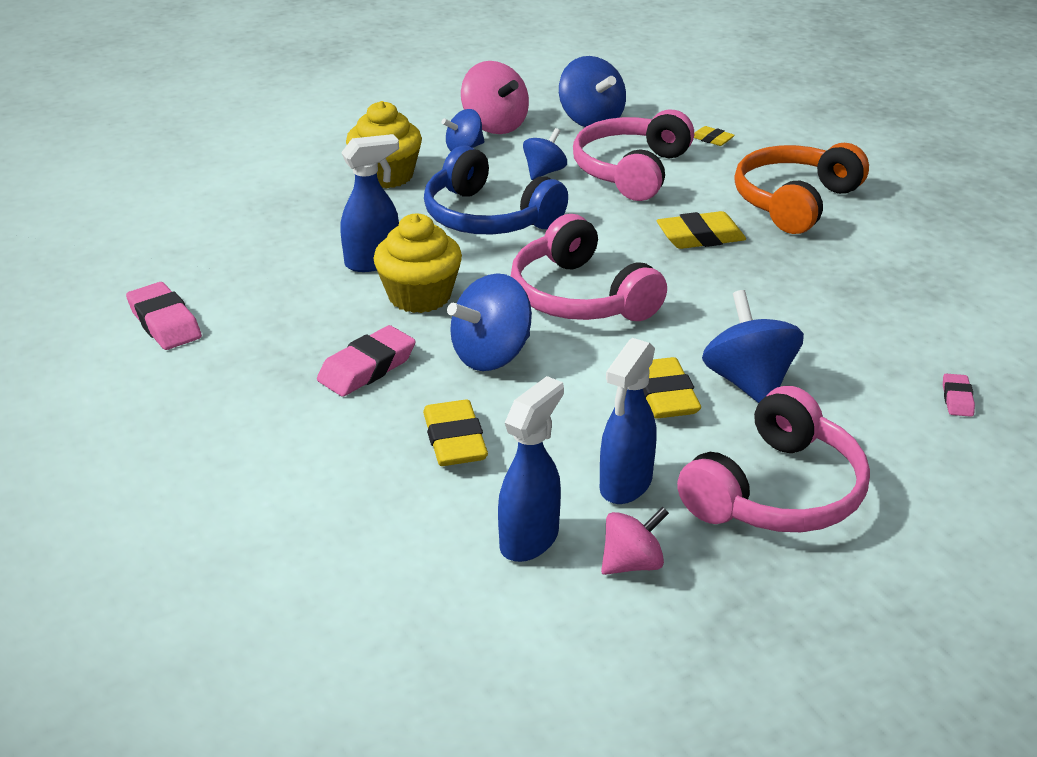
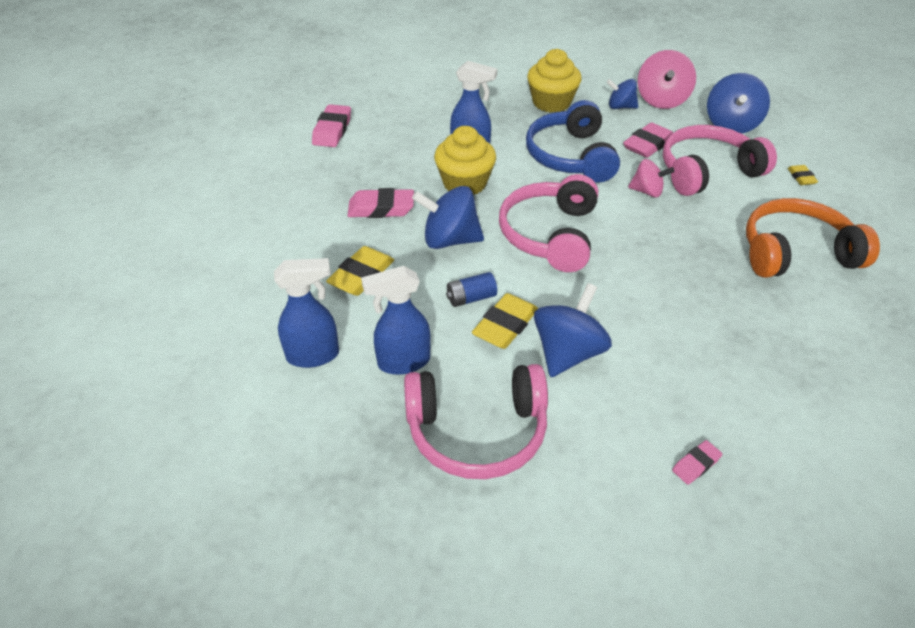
camera: 45 degrees right, 10 degrees up
blue spinning top [523,128,567,180] -> pink eraser [623,122,673,158]
pink spinning top [601,507,669,575] -> pink spinning top moved to [628,159,674,197]
yellow eraser [657,211,746,249] -> none
none -> blue battery [446,272,497,307]

